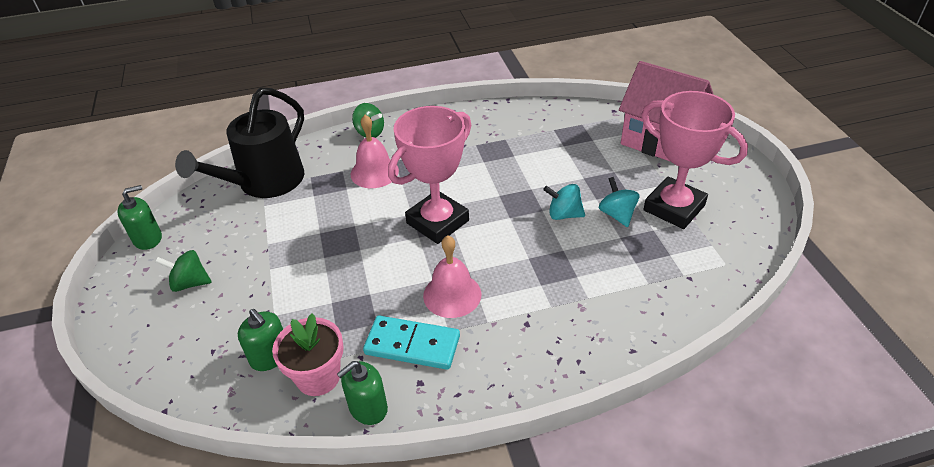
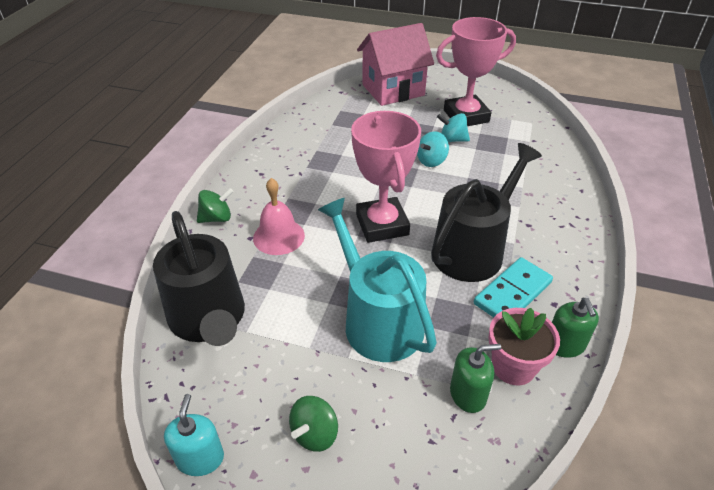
camera: 60 degrees left, 0 degrees up
green soap dispenser [117,185,162,250] -> turquoise soap dispenser [164,394,224,476]
pink bell [423,235,481,318] -> black watering can [431,143,542,282]
none -> turquoise watering can [318,198,437,362]

